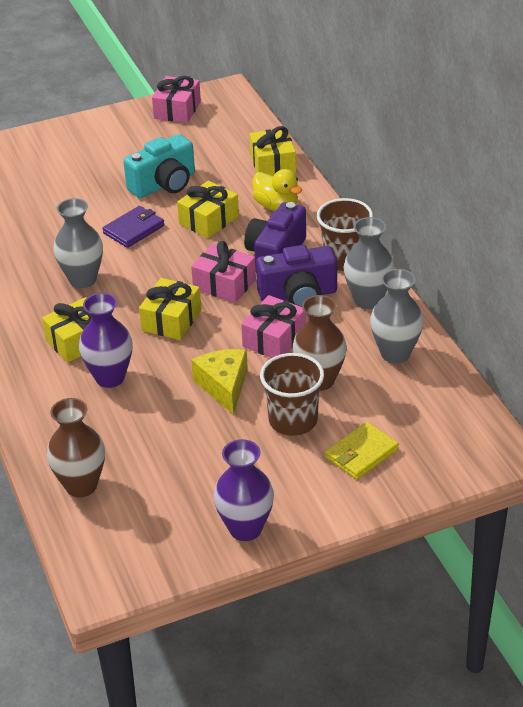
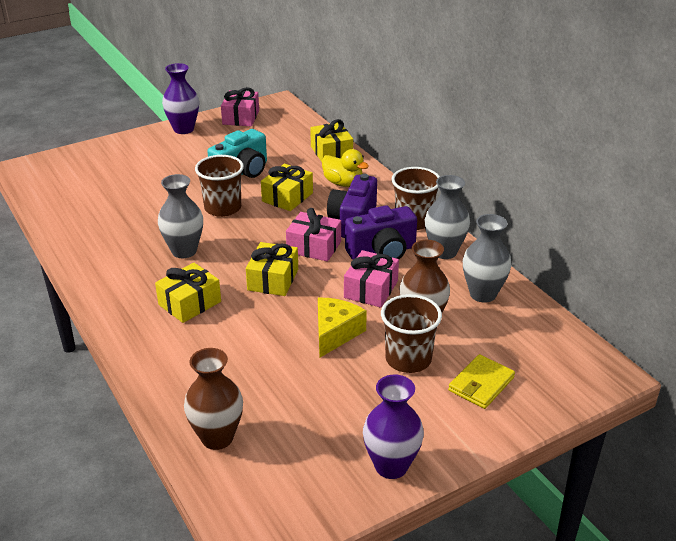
camera: 10 degrees left, 5 degrees down
purple vase [79,293,133,388] -> purple vase moved to [162,63,199,134]
purple wallet [102,206,165,248] -> brown cup [195,155,244,217]
yellow cheese [191,349,248,414] -> yellow cheese turned 45 degrees clockwise [318,298,367,357]

